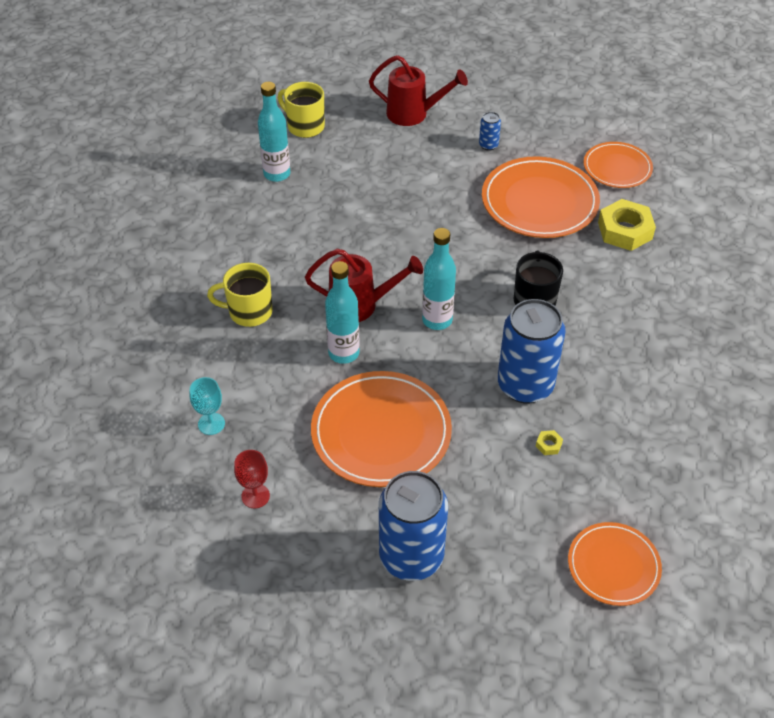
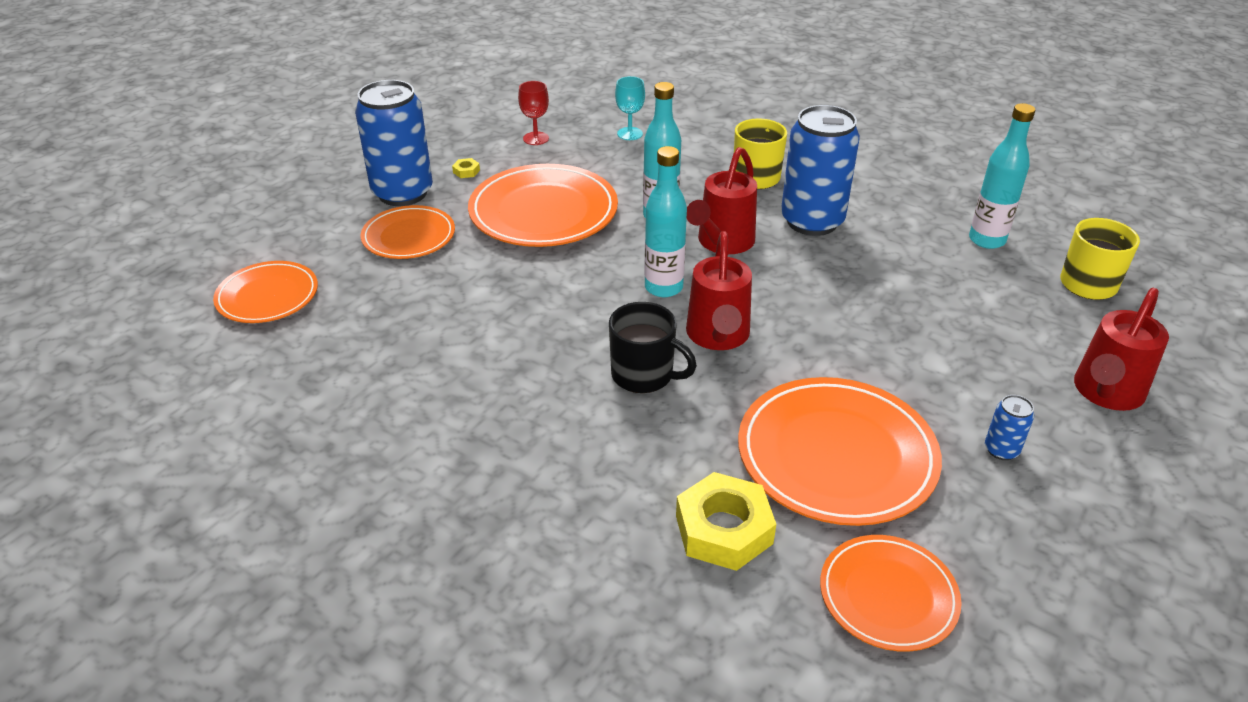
camera: 115 degrees right, 10 degrees down
blue can [497,299,566,404] -> blue can moved to [781,105,860,236]
yellow nut [536,430,563,455] -> yellow nut moved to [452,158,480,178]
none -> orange plate [361,205,455,259]
none -> red watering can [686,231,752,350]

